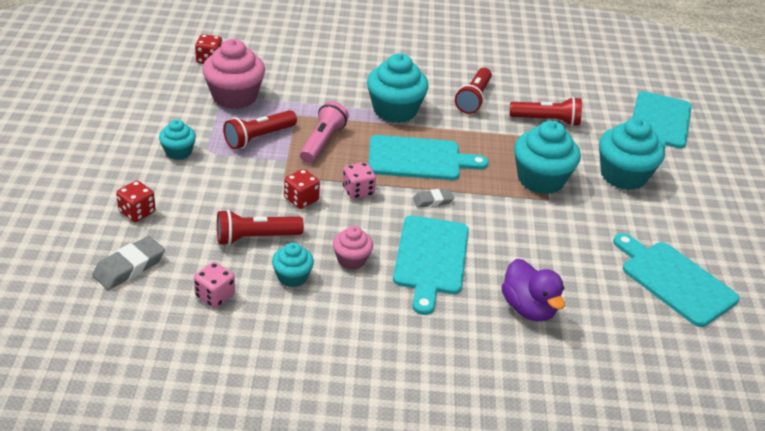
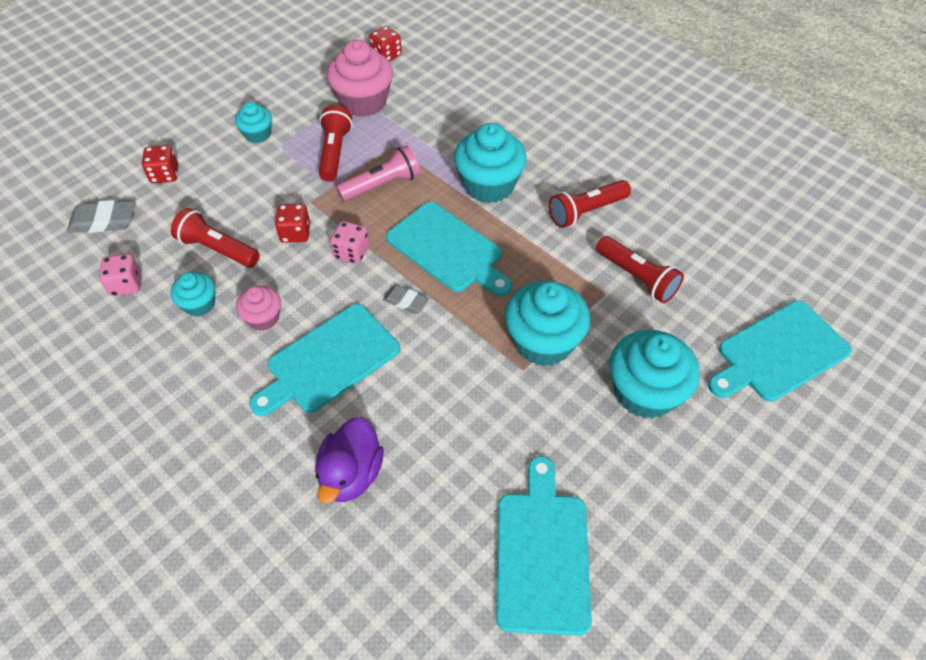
camera: 45 degrees right, 15 degrees up
red flashlight [223,110,297,149] -> red flashlight turned 90 degrees clockwise [319,105,353,182]

